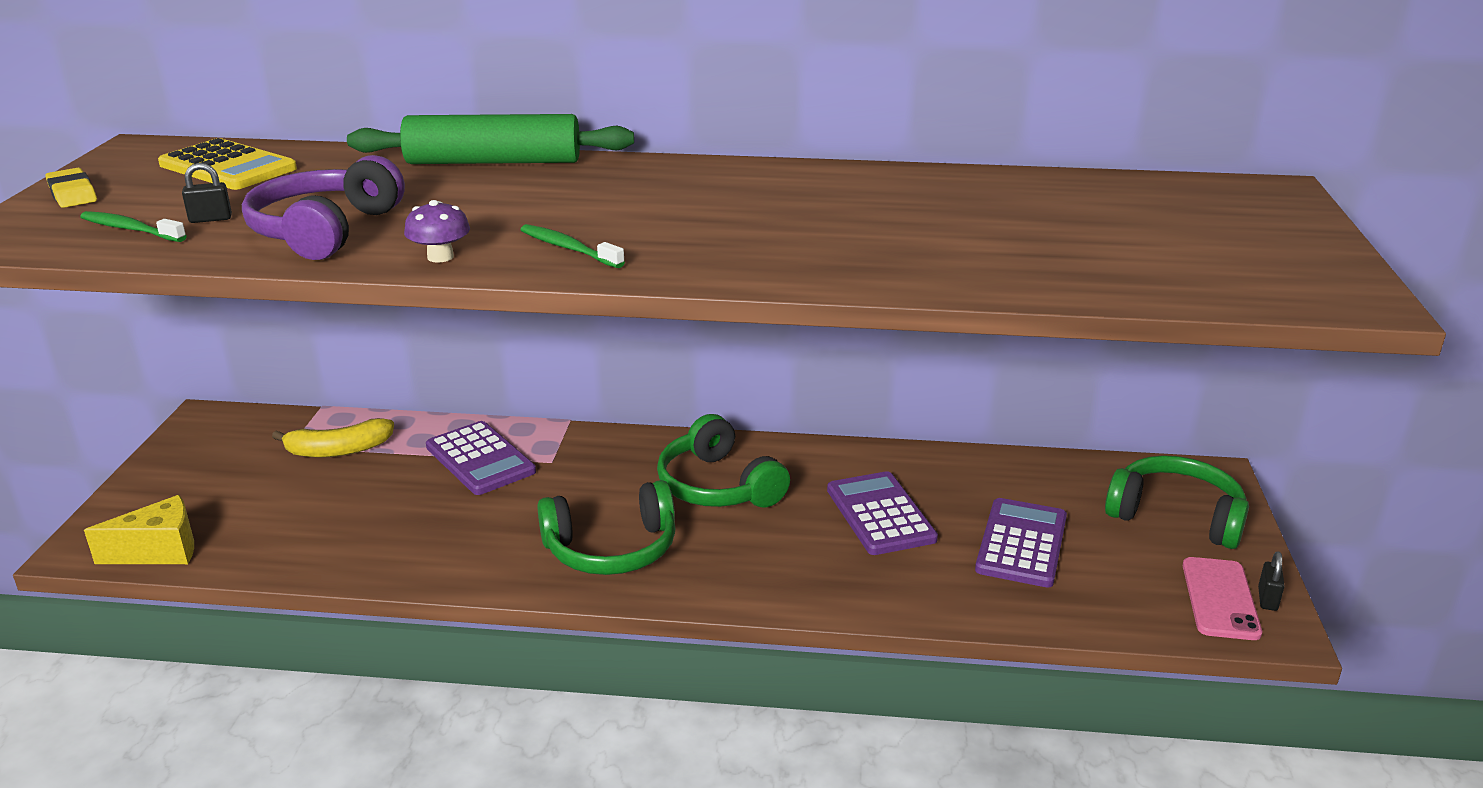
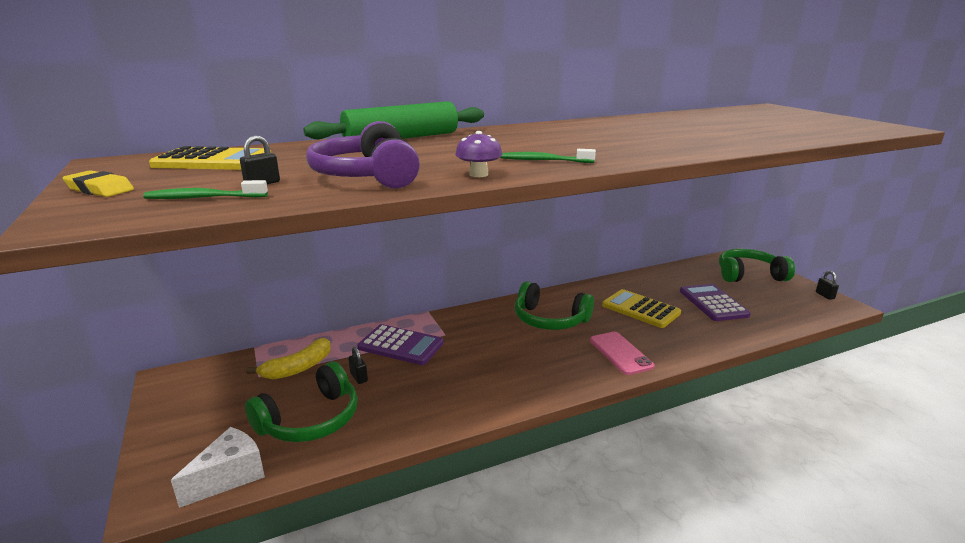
camera: 30 degrees left, 5 degrees down
yellow cheese [84,495,194,564] -> white cheese [171,427,265,508]
green headphones [537,480,676,575] -> green headphones moved to [245,362,358,442]
purple calculator [827,471,938,555] -> yellow calculator [602,289,681,328]
pink phone [1183,557,1262,640] -> pink phone moved to [590,332,655,375]
none -> black padlock [348,347,368,384]

